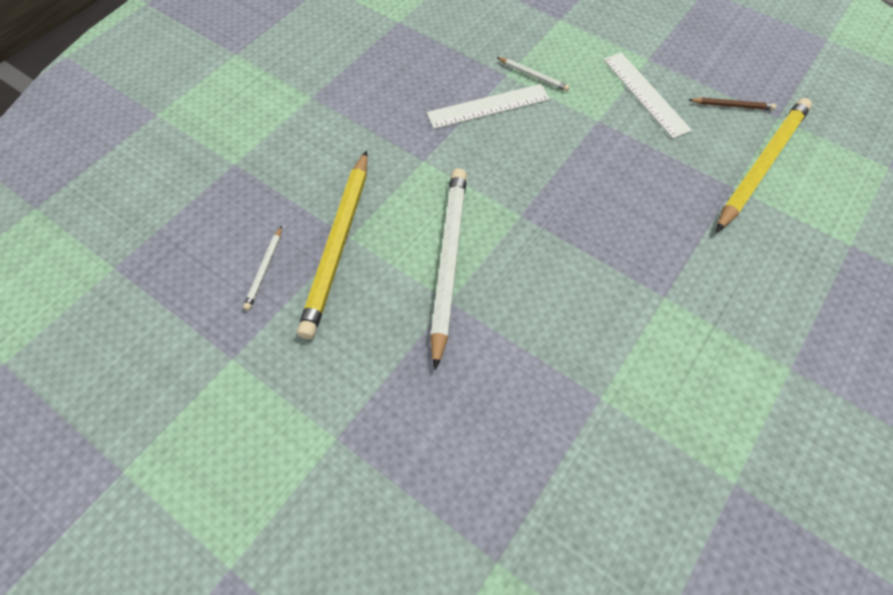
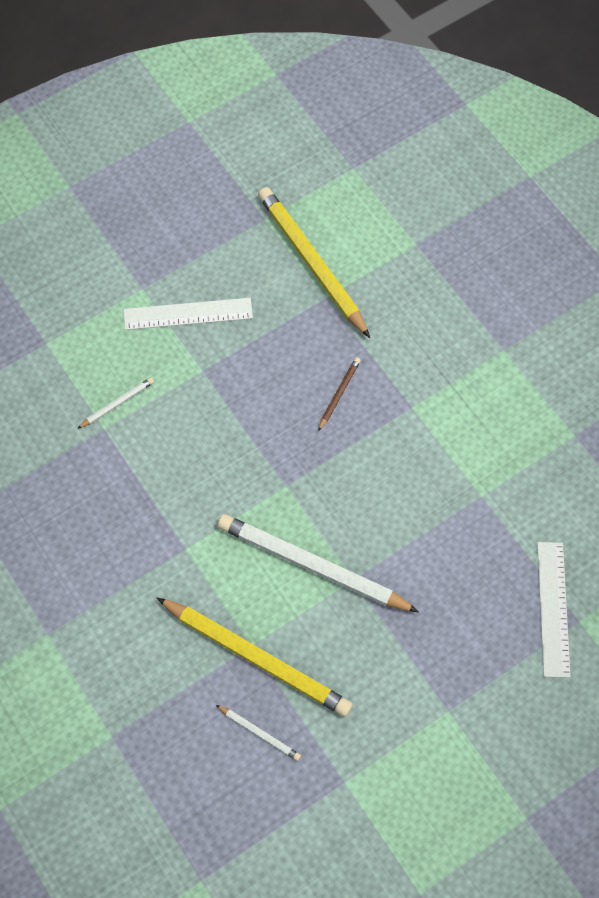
camera: 70 degrees left, 5 degrees up
white ruler [427,84,550,129] -> white ruler moved to [537,542,571,678]
brown pencil [688,97,776,110] -> brown pencil moved to [318,357,361,431]

